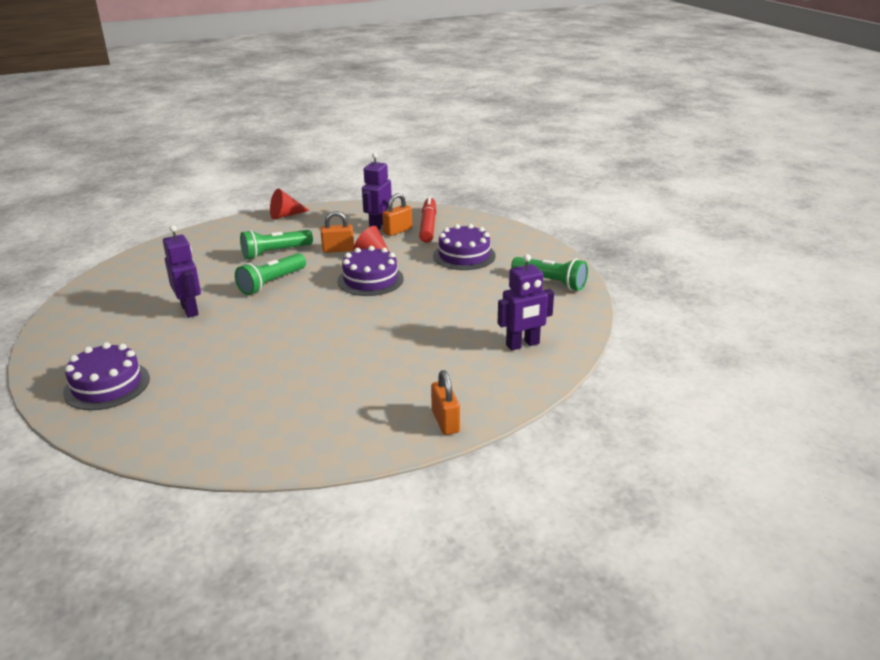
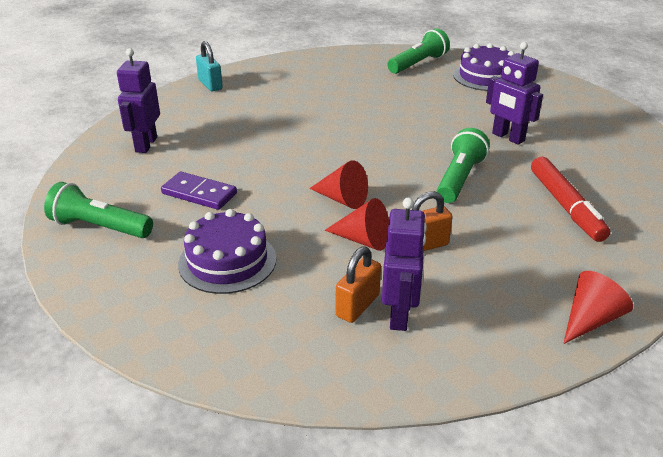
camera: 165 degrees right, 5 degrees up
green flashlight [240,230,313,259] -> green flashlight moved to [387,28,450,74]
purple cake [337,246,404,296] -> red cone [309,160,368,209]
red marker [419,196,436,243] -> red marker moved to [531,157,610,242]
orange padlock [431,370,460,435] -> turquoise padlock [196,41,223,91]
purple robot [498,254,554,351] -> purple robot turned 45 degrees counterclockwise [117,48,160,153]
none -> purple domino [161,172,237,210]

